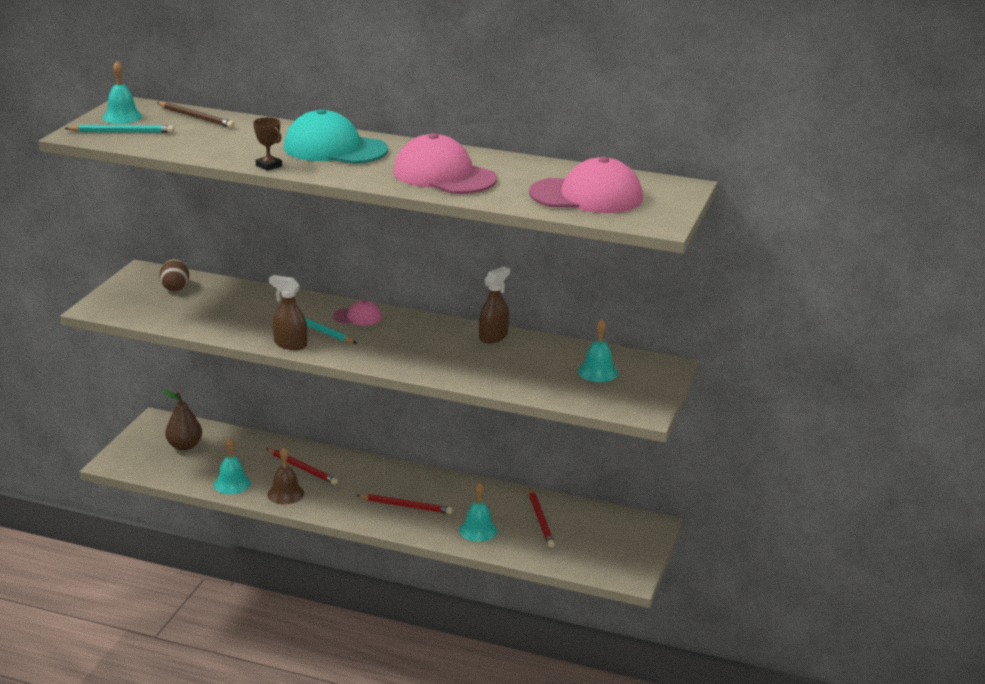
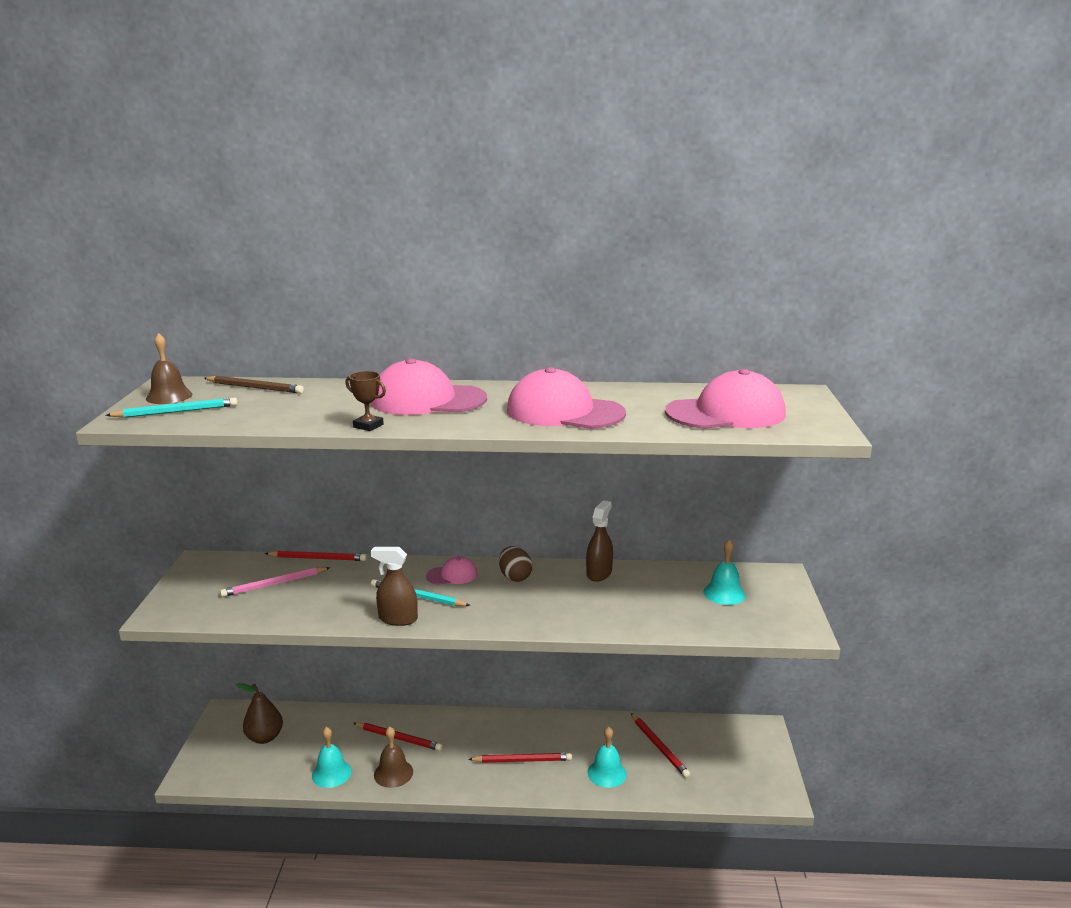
camera: 15 degrees left, 5 degrees down
turquoise bell [102,61,142,124] -> brown bell [146,333,192,404]
brown egg [159,259,189,291] -> brown egg moved to [499,546,532,582]
turquoise cap [284,109,388,164] -> pink cap [370,358,487,415]
none -> pink pencil [220,567,331,597]
none -> red pencil [265,550,367,561]

